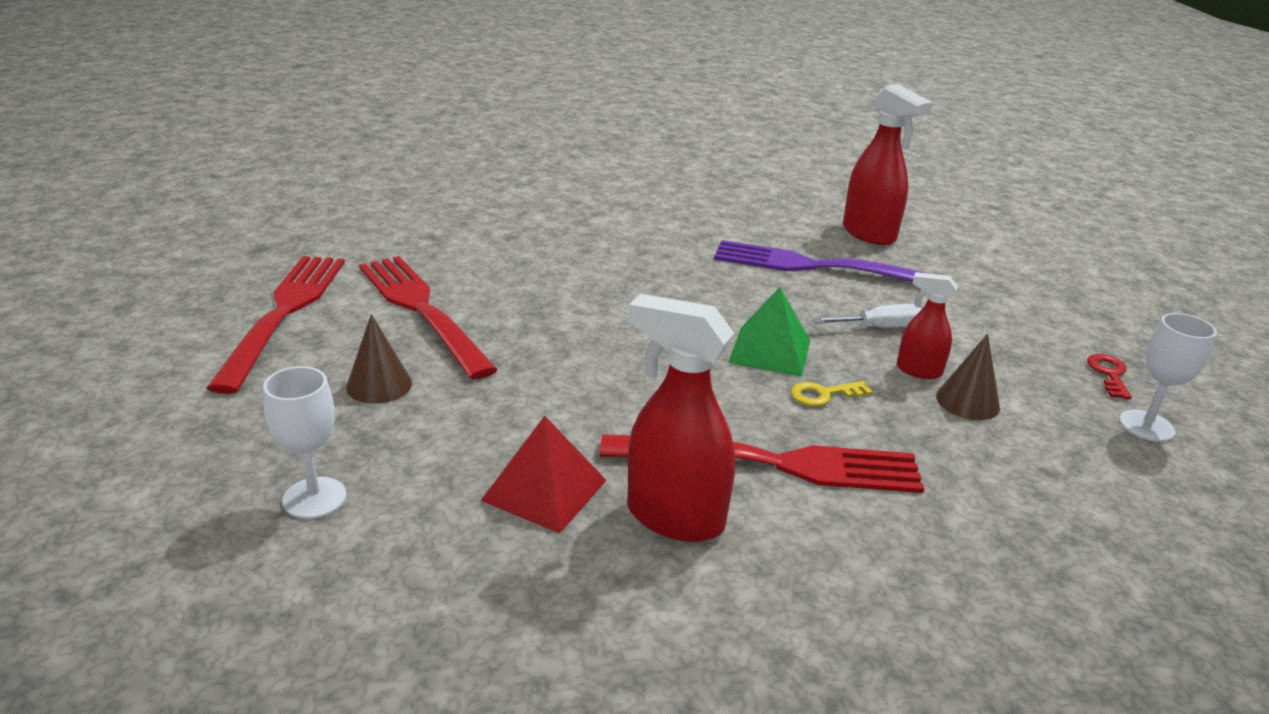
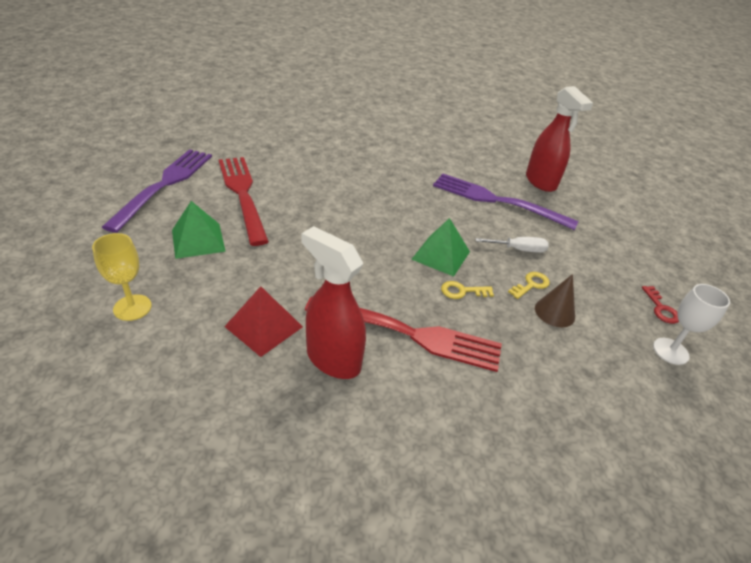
camera: 10 degrees right, 10 degrees up
red fork [206,256,345,394] -> purple fork [102,149,212,233]
white goblet [263,366,346,519] -> yellow goblet [92,233,152,321]
brown cone [346,314,412,404] -> green pyramid [172,201,226,259]
red spray bottle [897,272,958,379] -> yellow key [508,272,550,299]
red key [1087,354,1132,400] -> red key turned 150 degrees clockwise [642,286,679,324]

